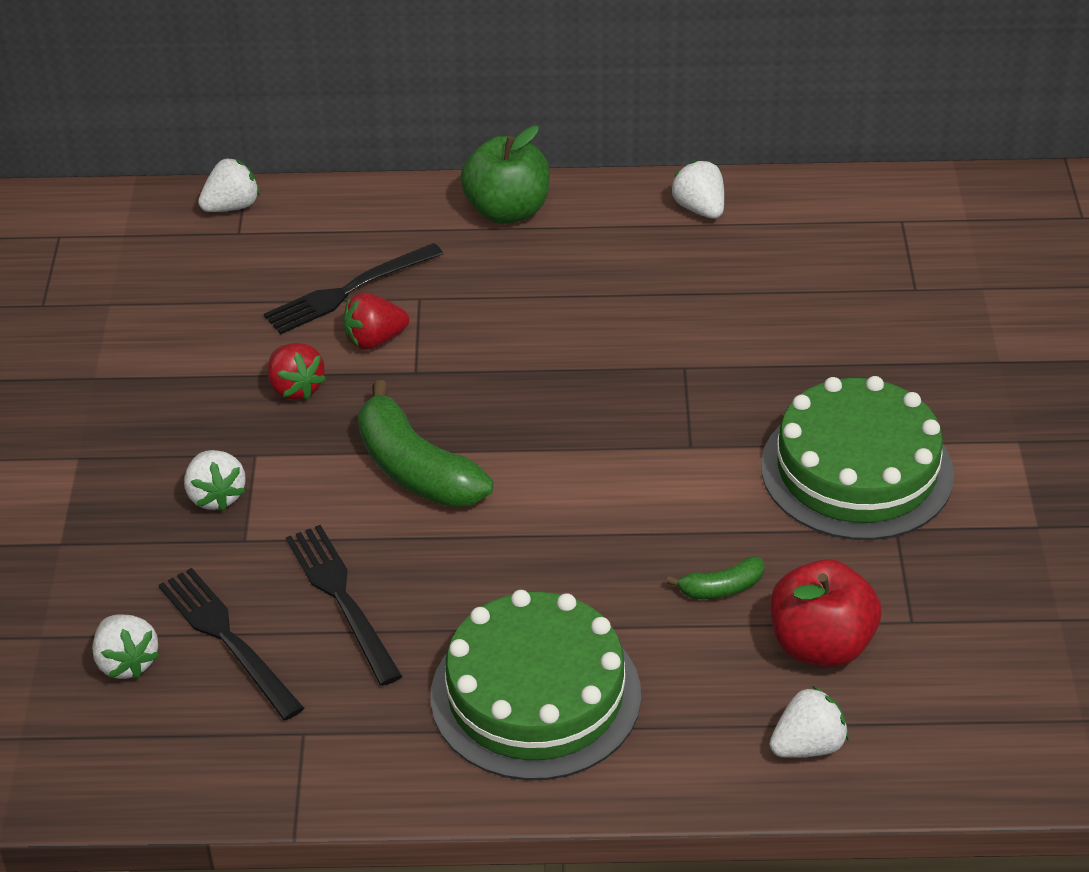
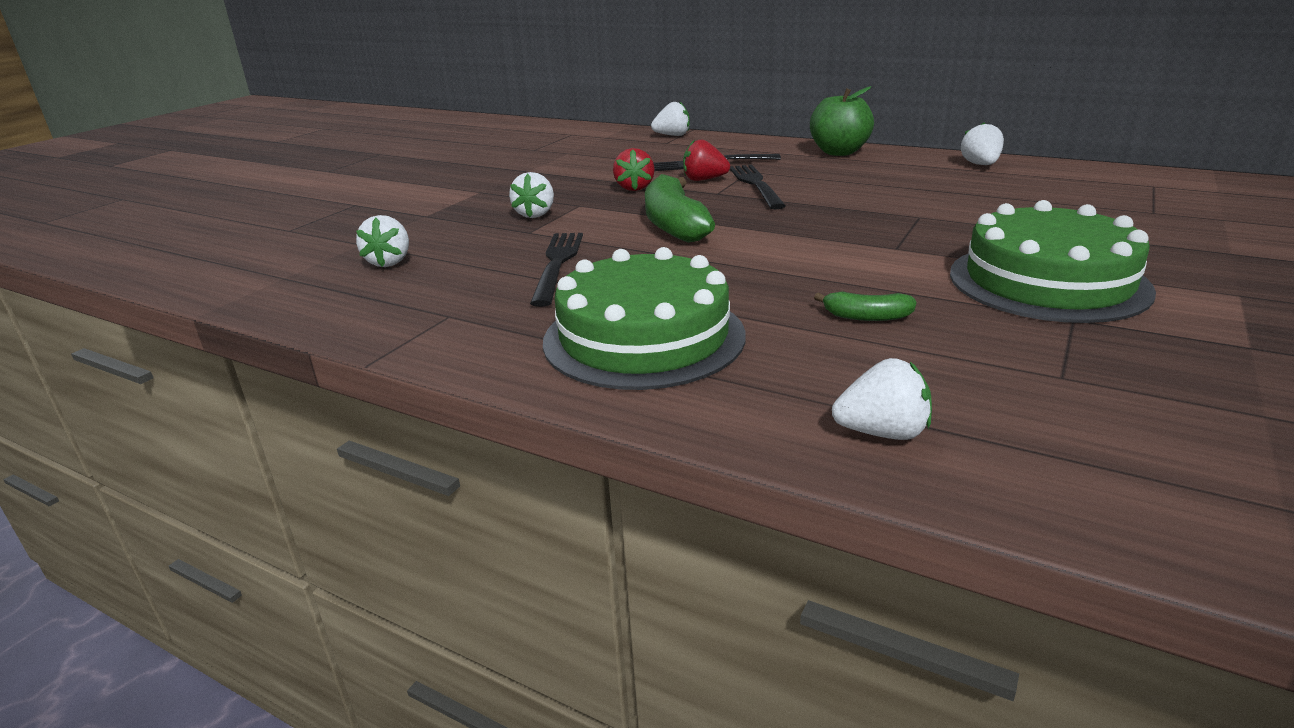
camera: 30 degrees right, 15 degrees down
black fork [159,568,304,720] -> black fork moved to [730,165,786,209]
red apple [770,559,881,667] -> none

